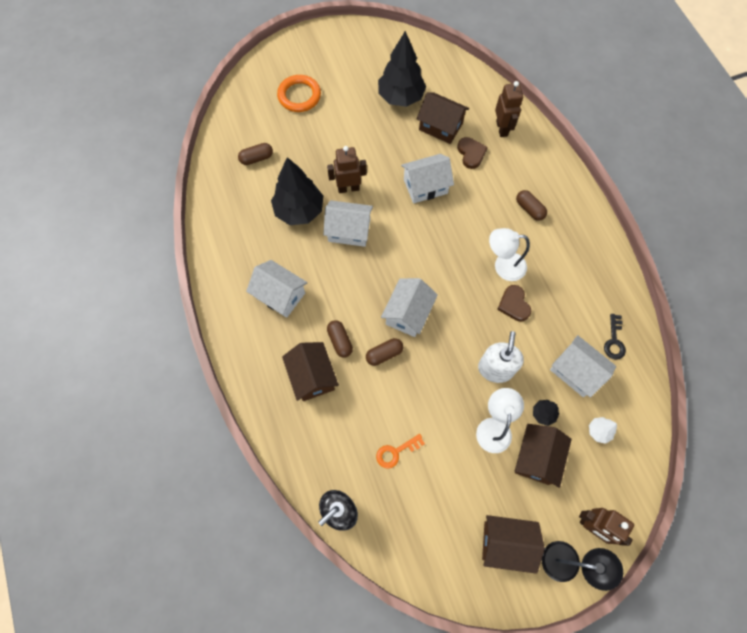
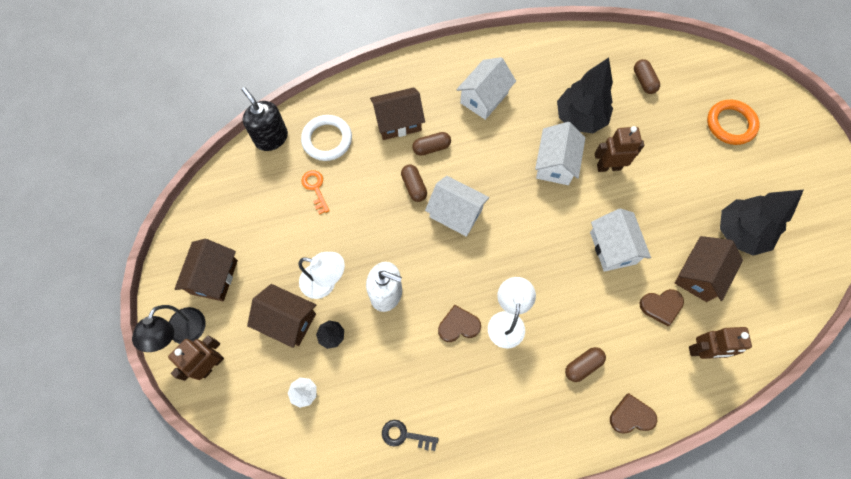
camera: 95 degrees right, 0 degrees up
brown robot [327,146,367,193] -> brown robot turned 90 degrees counterclockwise [594,126,644,172]
white house [550,335,616,398] -> none
none -> white ring [301,115,352,161]
none -> brown heart [610,393,657,433]

